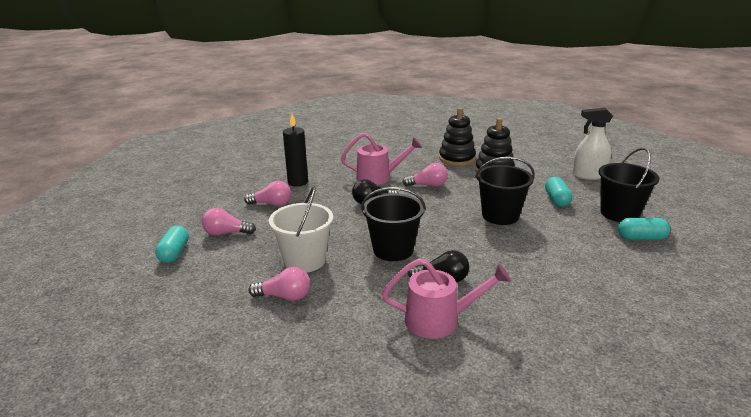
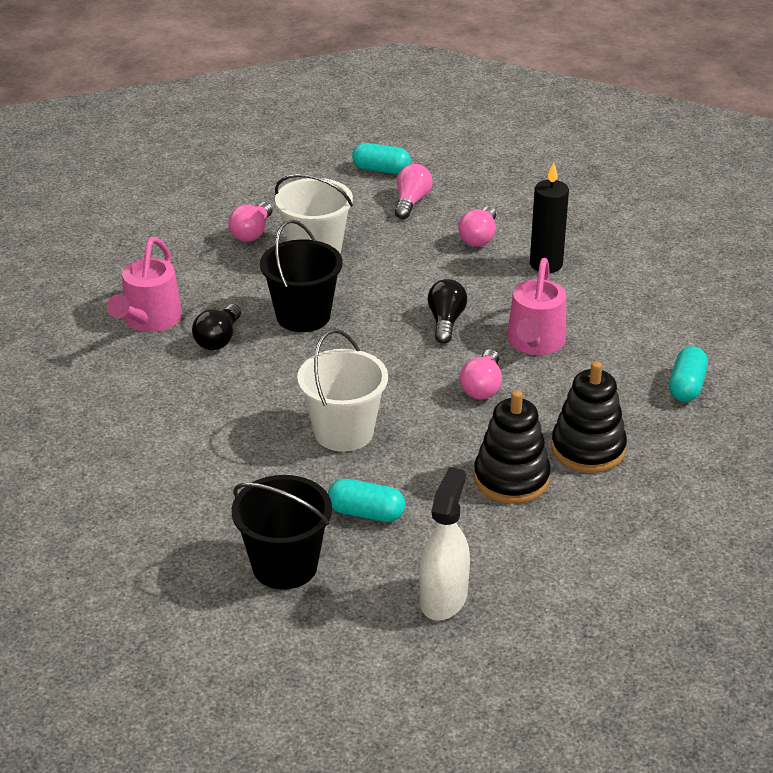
camera: 105 degrees right, 10 degrees up
black bucket [475,157,535,225] -> white bucket [297,329,388,452]
turquoise capsule [618,218,670,240] -> turquoise capsule moved to [669,346,708,402]

